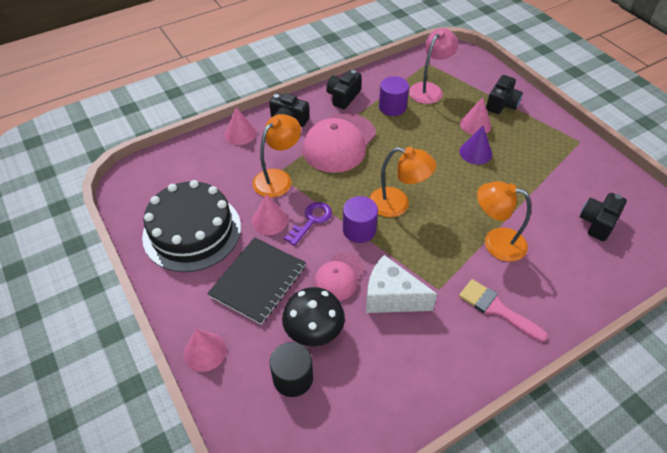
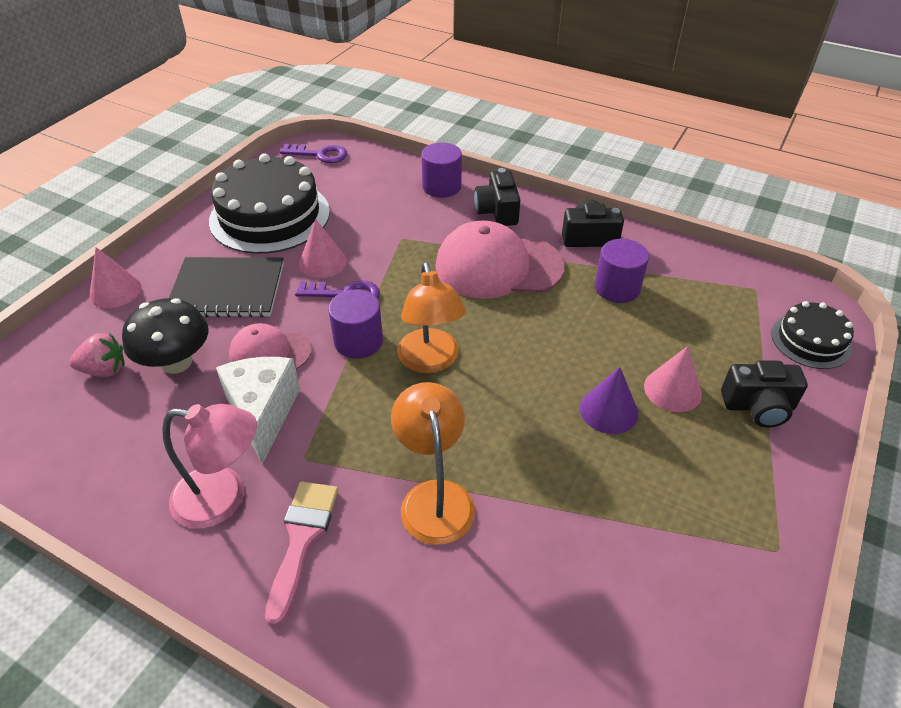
camera: 60 degrees right, 5 degrees down
pink cone [225,107,256,145] -> purple cylinder [421,143,462,198]
orange lamp [253,114,301,198] -> none
black cylinder [270,342,313,397] -> pink strawberry [69,333,125,377]
pink lamp [409,28,458,104] -> pink lamp moved to [162,404,257,529]
black camera [580,193,627,241] -> none
none -> purple key [280,144,347,163]
none -> black cake [771,301,854,369]

